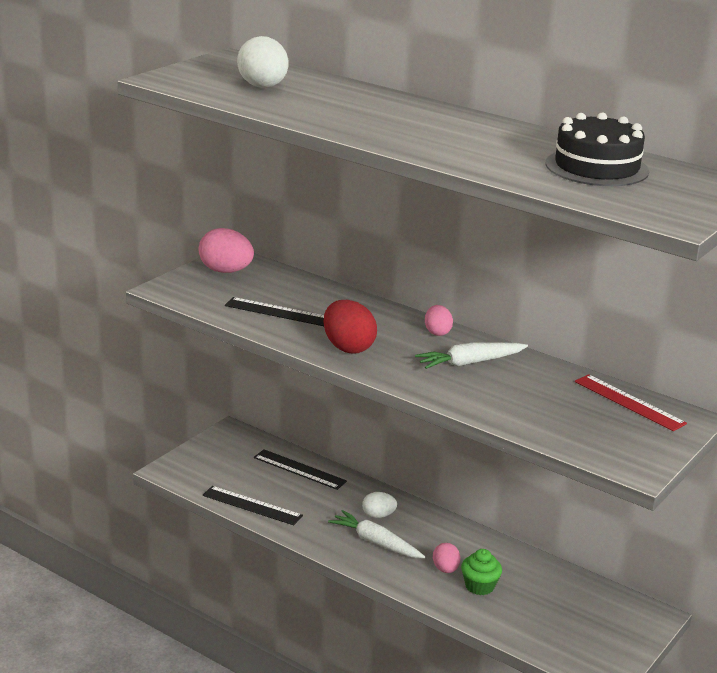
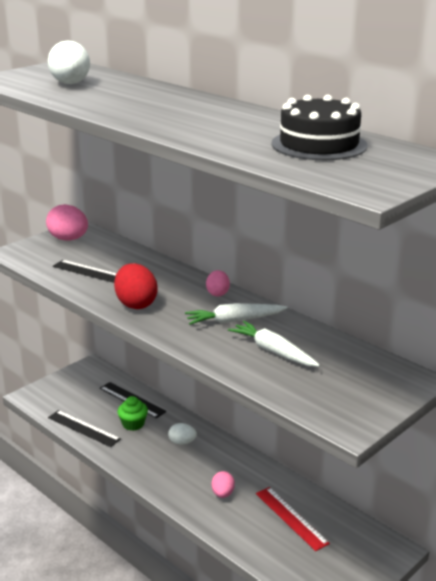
camera: 10 degrees right, 0 degrees up
white carrot [328,510,425,558] -> white carrot moved to [228,321,320,367]
green cupcake [461,549,502,595] -> green cupcake moved to [117,396,148,431]
red ruler [575,374,687,431] -> red ruler moved to [256,487,330,551]

